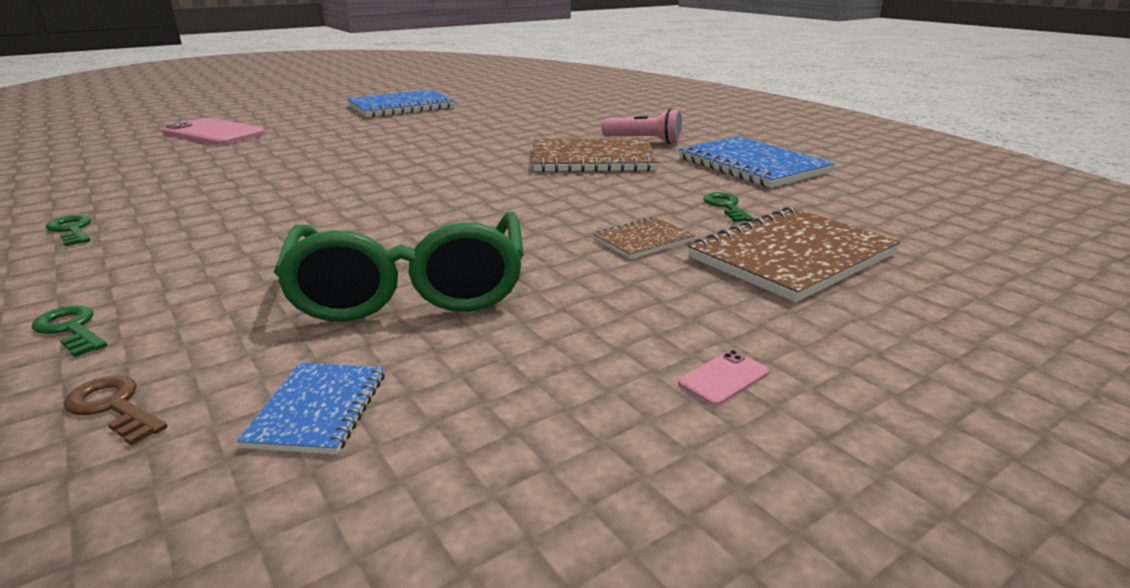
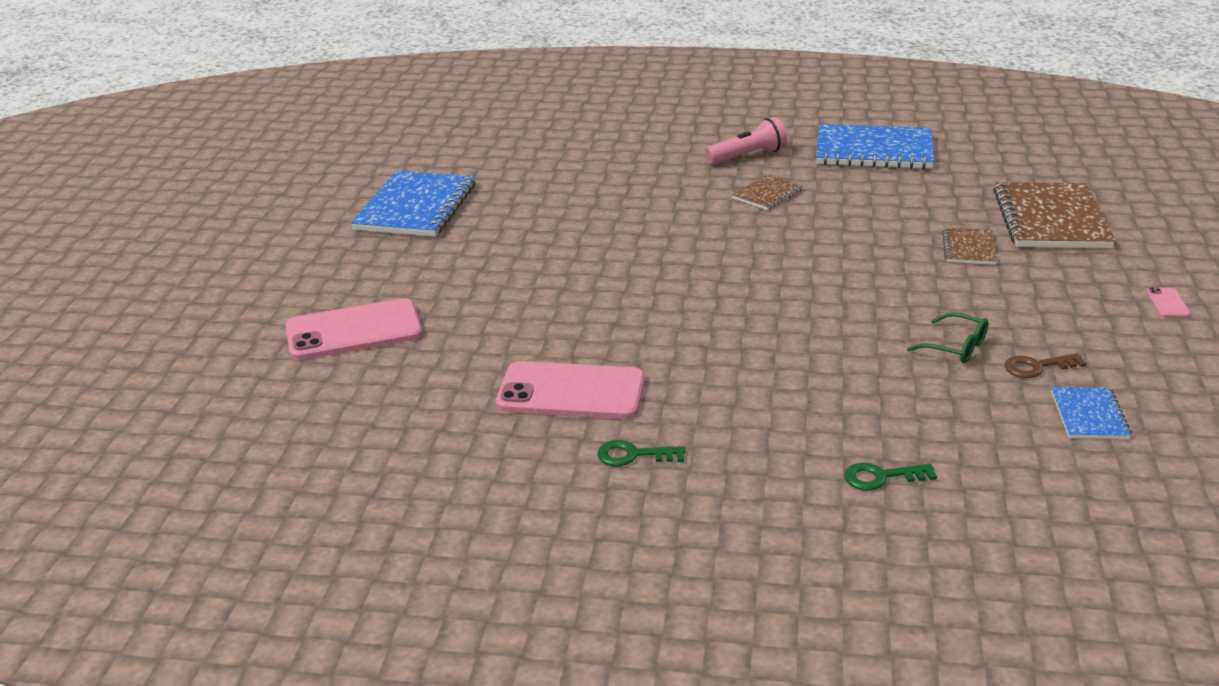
camera: 45 degrees left, 5 degrees up
brown key [64,375,167,446] -> brown key moved to [1005,353,1087,378]
blue notebook [237,363,385,454] -> blue notebook turned 45 degrees clockwise [1051,387,1132,439]
green glasses [274,212,524,322] -> green glasses [907,312,988,363], size x0.41
brown notebook [533,138,659,172] -> brown notebook [732,174,803,210], size x0.50
green key [703,192,754,222] -> none
none -> pink phone [496,361,645,419]

